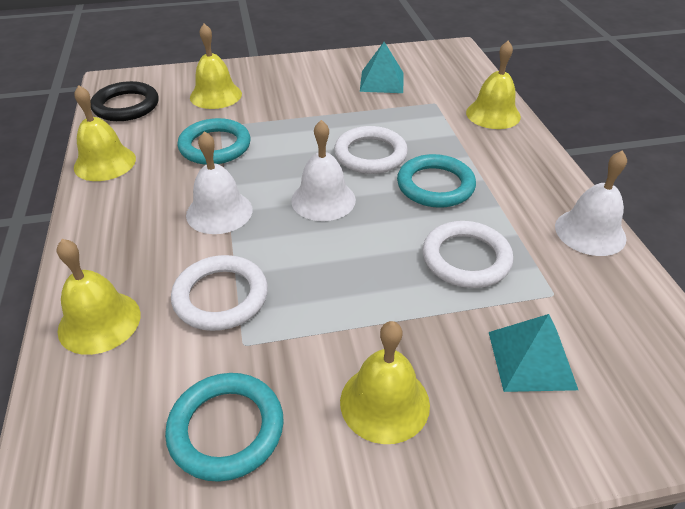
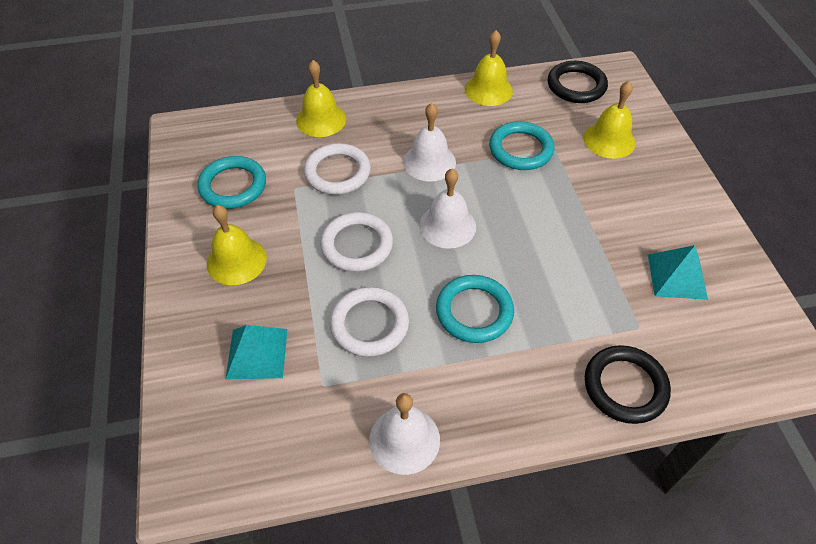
camera: 90 degrees right, 10 degrees up
white ring [334,126,408,174] -> white ring moved to [320,212,393,272]
yellow bell [466,41,521,129] -> black ring [585,345,671,424]

